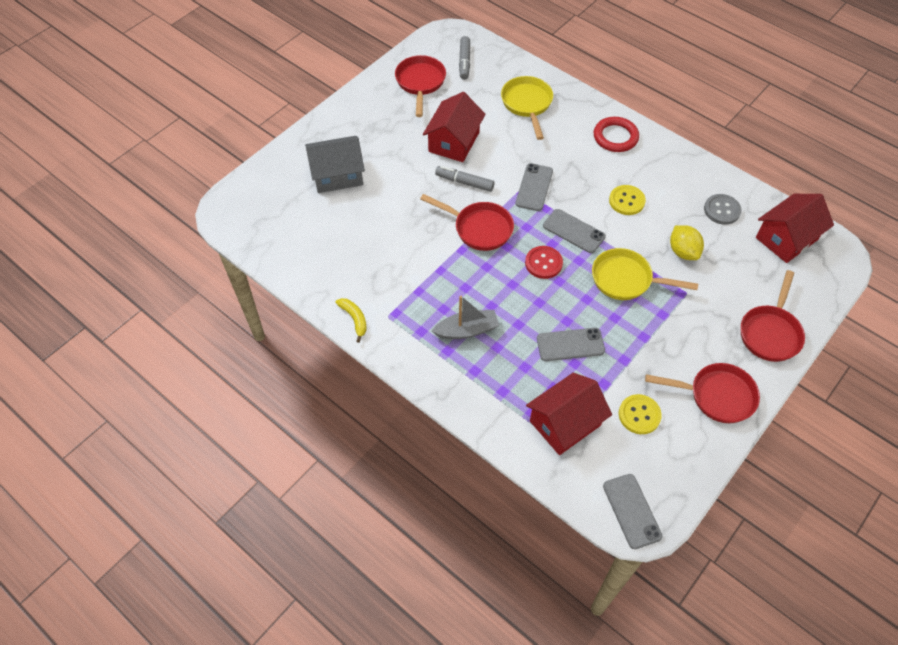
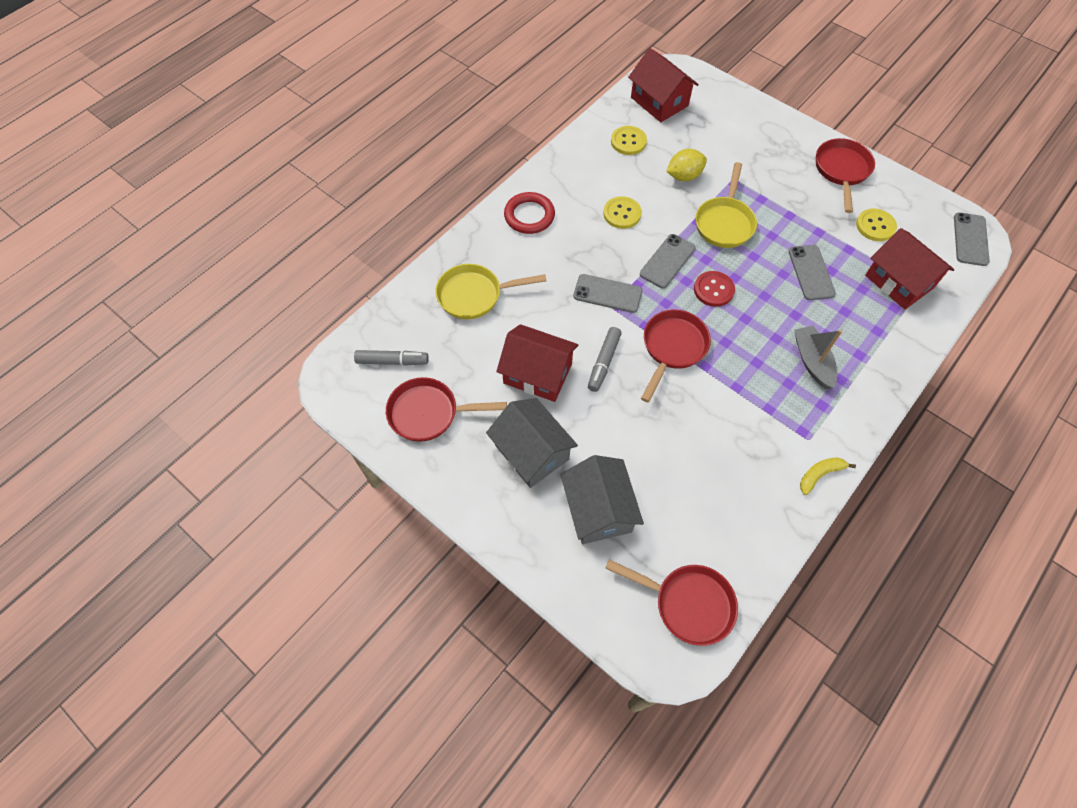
camera: 90 degrees left, 5 degrees up
grey phone [603,474,662,549] -> grey phone turned 60 degrees counterclockwise [954,212,990,266]
grey button [704,194,742,225] -> yellow button [611,126,647,155]
red pan [741,270,805,362] -> red pan moved to [605,559,738,646]
none -> grey house [486,398,578,488]

